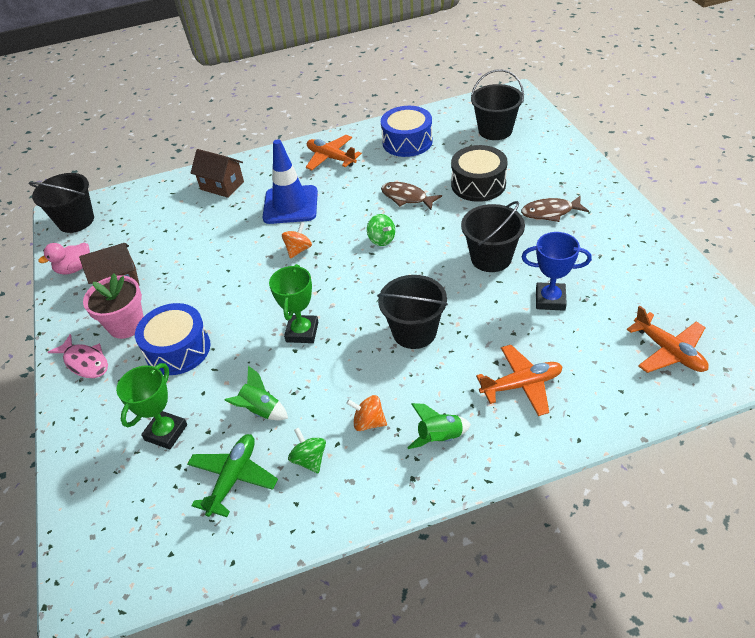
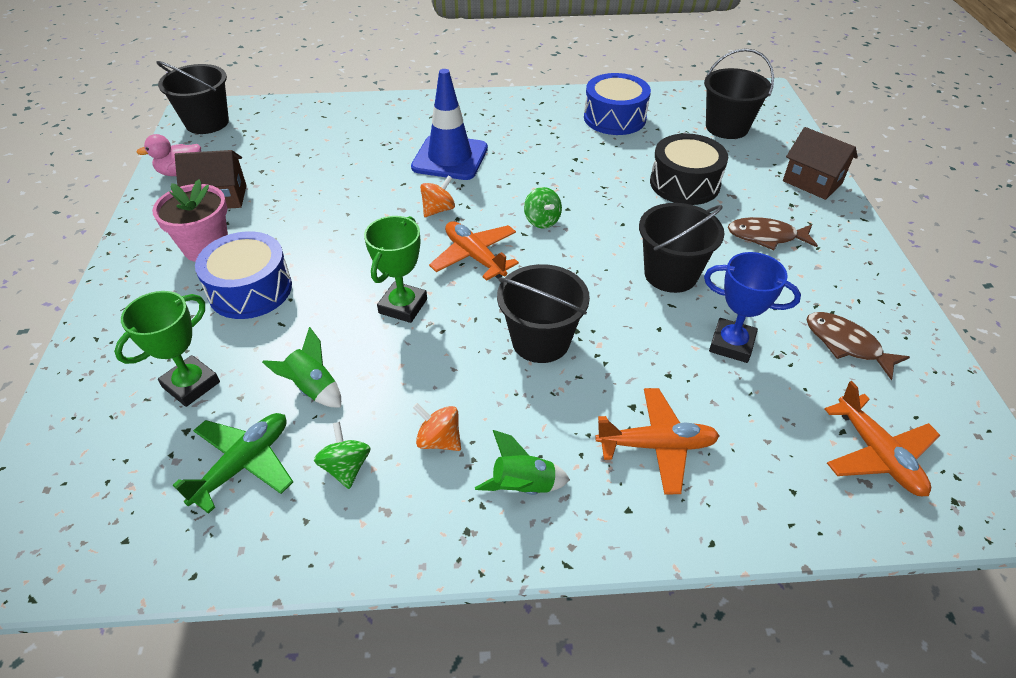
camera: 10 degrees right, 0 degrees up
pink fish [48,334,108,378] -> none
brown house [191,149,244,198] -> brown house moved to [783,127,858,200]
orange plane [306,135,362,170] -> orange plane moved to [429,221,519,281]
brown fish [381,182,442,210] -> brown fish moved to [806,312,910,380]

